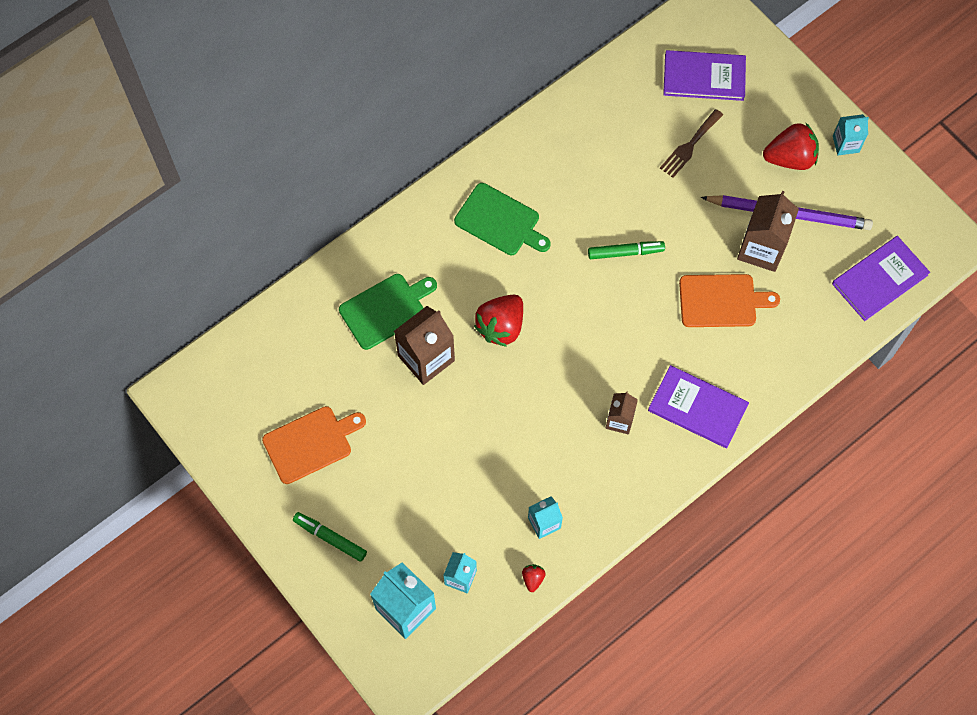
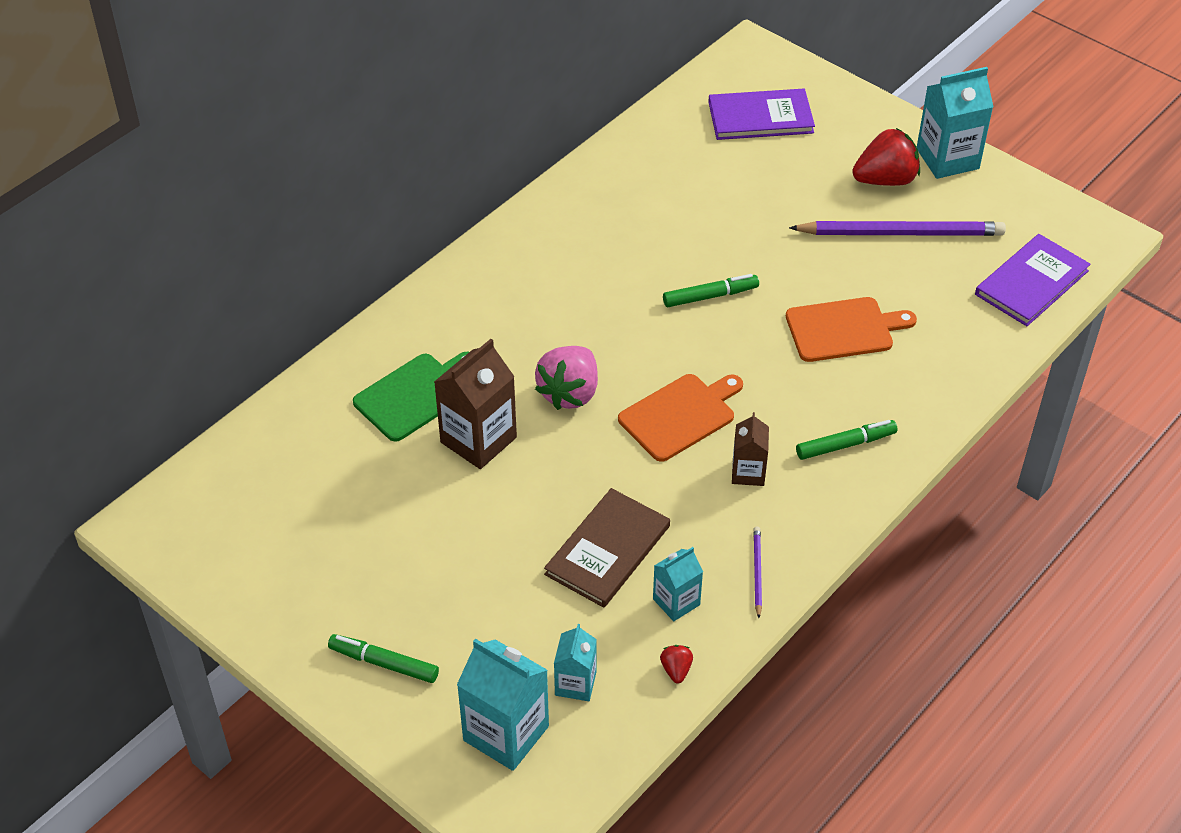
camera: 10 degrees left, 20 degrees down
orange cutting board [262,406,366,484] -> orange cutting board moved to [618,374,743,462]
green cutting board [454,183,551,255] -> none
red strawberry [474,295,523,347] -> pink strawberry [535,346,598,410]
purple book [648,365,749,448] -> green marker [796,420,897,460]
brown fork [660,109,723,178] -> none
brown carton [737,191,799,272] -> none
turquoise carton [833,114,869,155] -> turquoise carton [917,67,993,179], size x1.72
none -> brown book [544,488,670,608]
none -> purple pencil [753,527,762,618]

